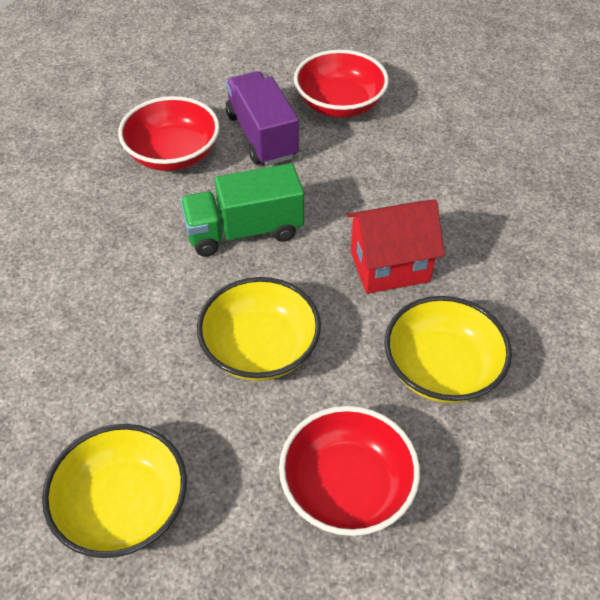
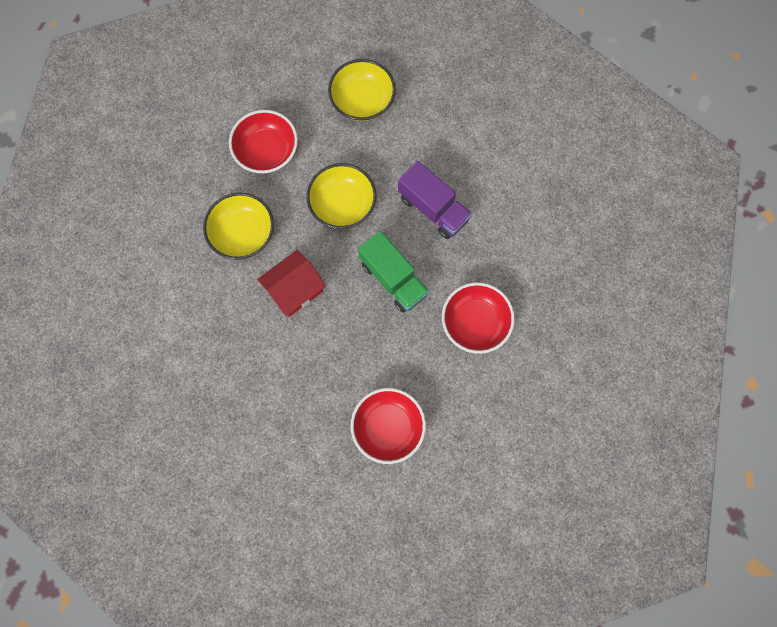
camera: 155 degrees right, 25 degrees up
green truck [180,163,304,257] -> green truck turned 90 degrees clockwise [358,231,429,313]
purple truck [226,71,299,166] -> purple truck moved to [398,161,472,239]

